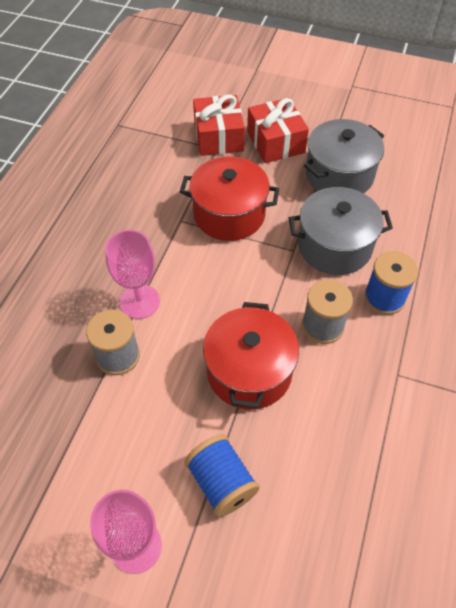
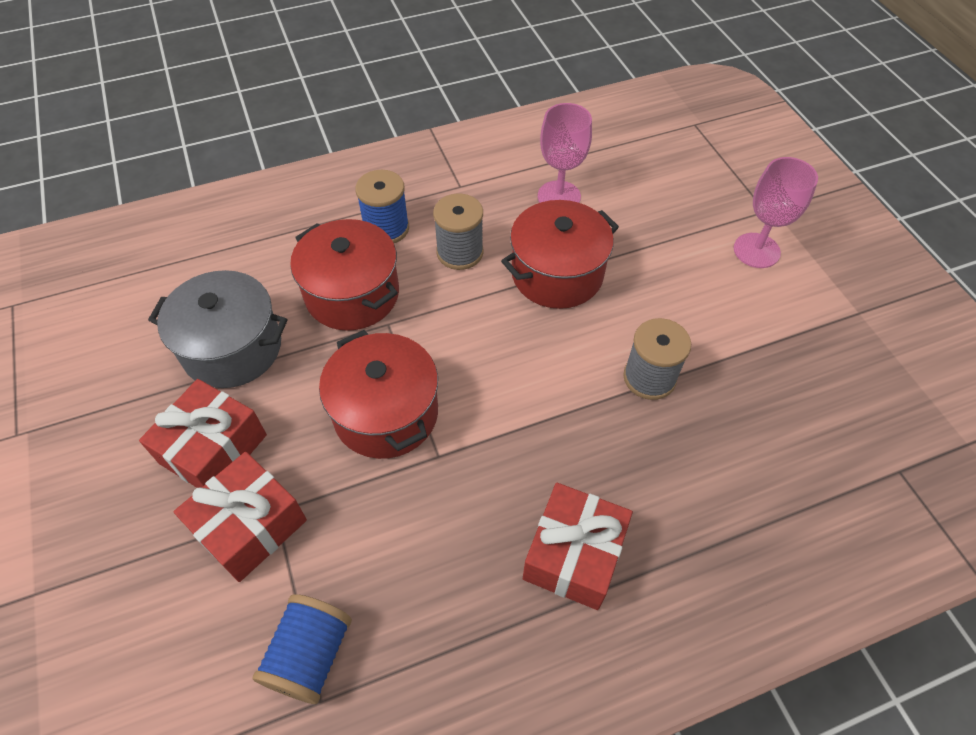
camera: 130 degrees left, 0 degrees up
pink goblet [105,230,160,319] -> pink goblet moved to [538,103,592,203]
blue spool [184,434,260,517] -> blue spool moved to [253,594,352,704]
grey pot [289,187,393,275] -> red pot [290,219,399,331]
none -> red gift [523,483,633,610]

